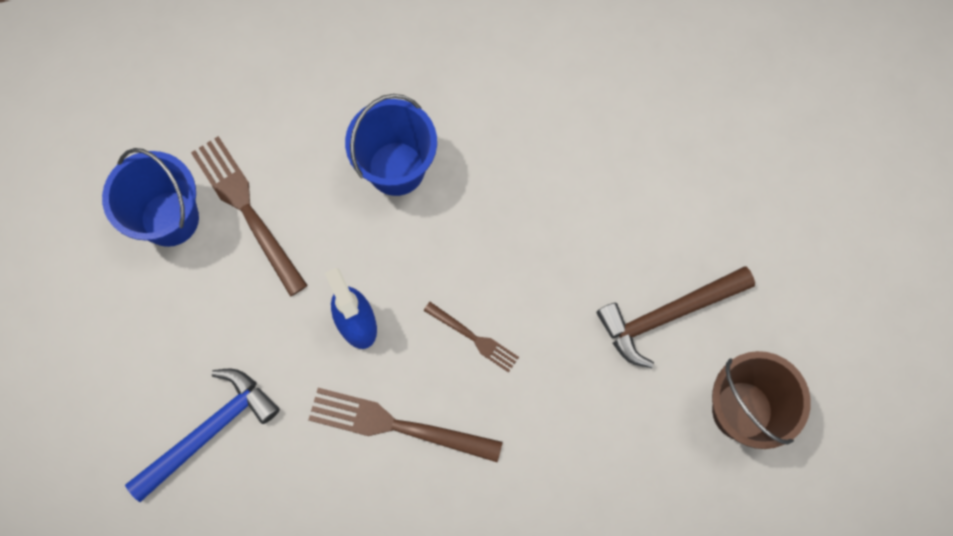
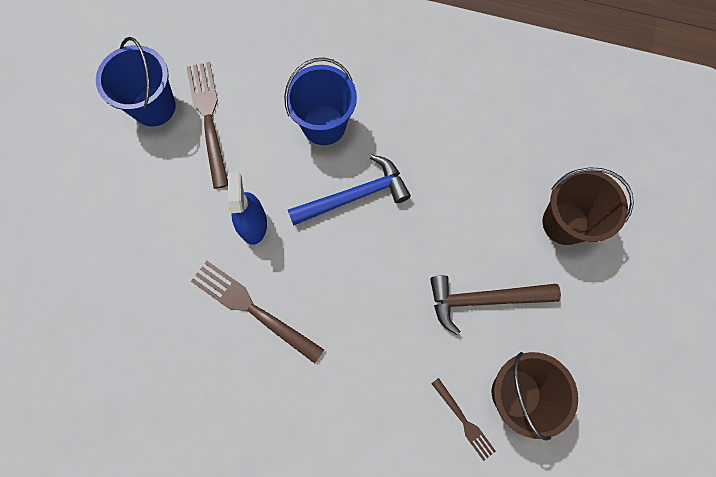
camera: 20 degrees right, 0 degrees up
blue hammer [125,368,280,502] -> blue hammer moved to [288,155,411,226]
brown fork [424,302,519,373] -> brown fork moved to [431,378,496,461]
none -> brown bucket [542,167,634,245]

